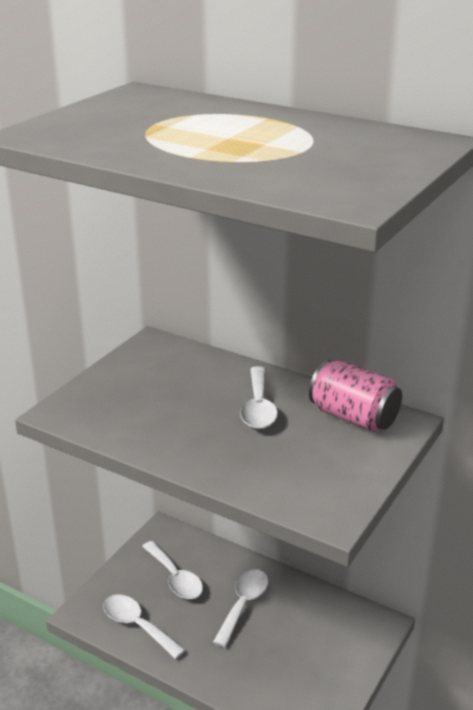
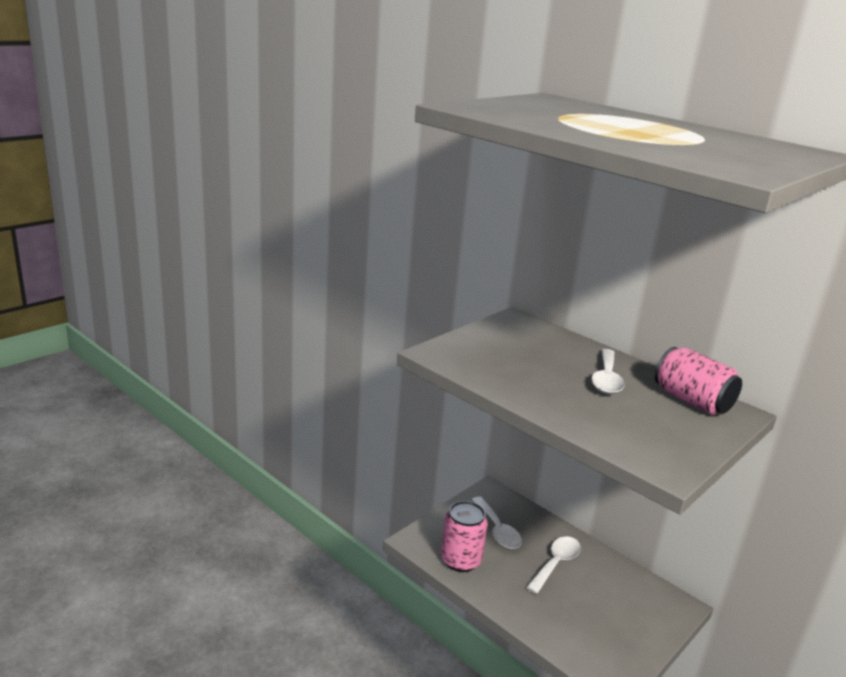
camera: 10 degrees right, 5 degrees down
white spoon [103,594,185,659] -> pink can [441,501,488,572]

